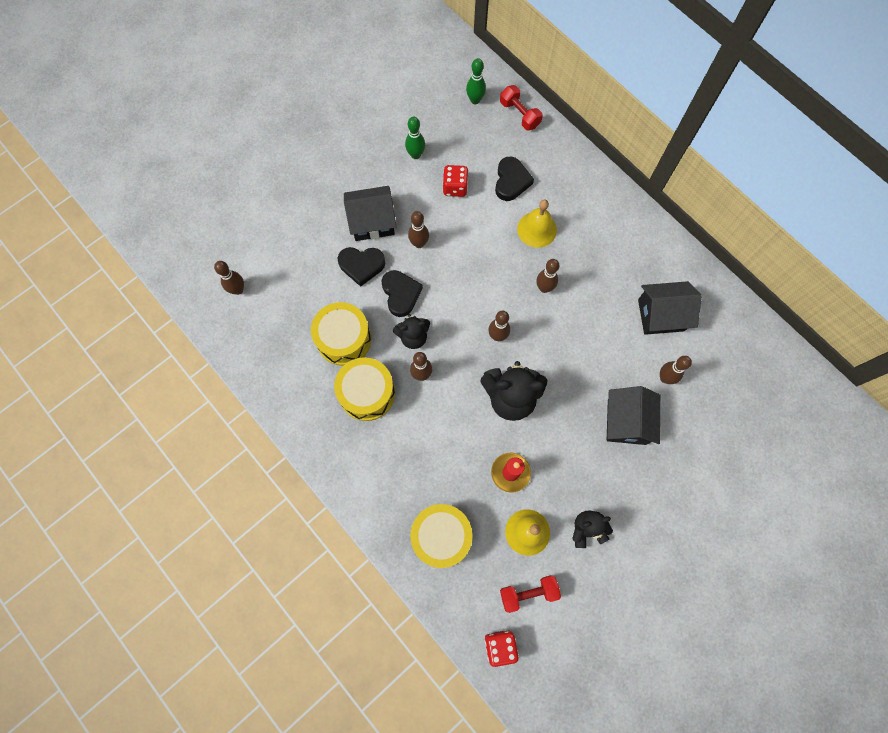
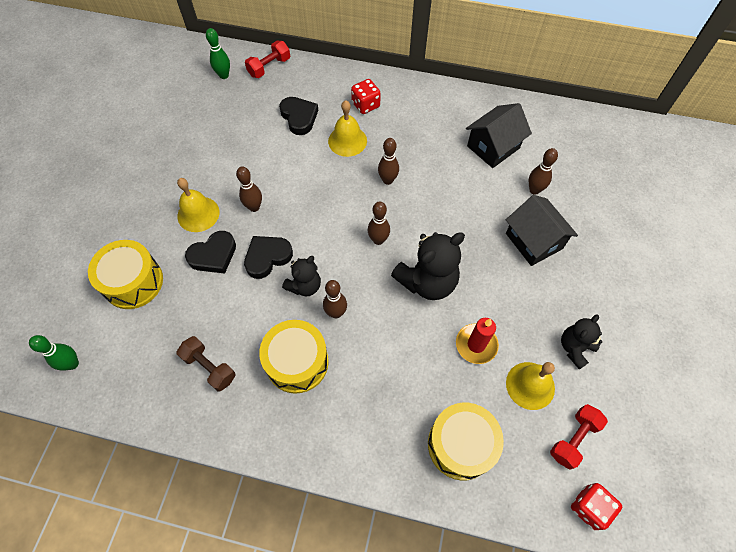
camera: 35 degrees left, 10 degrees down
brown bowling pin [214,261,244,295] -> none
yellow drum [311,302,371,366] -> yellow drum moved to [88,240,163,309]
black house [344,186,397,241] -> yellow bell [177,178,220,232]
black heart [382,270,423,317] -> black heart turned 75 degrees counterclockwise [244,236,293,279]
green bowling pin [405,117,425,159] -> green bowling pin moved to [29,335,79,370]
red dice [443,165,468,197] -> red dice moved to [351,79,381,114]
red dumbbell [500,85,543,130] -> red dumbbell turned 60 degrees counterclockwise [245,41,290,78]
none -> brown dumbbell [177,336,236,392]

